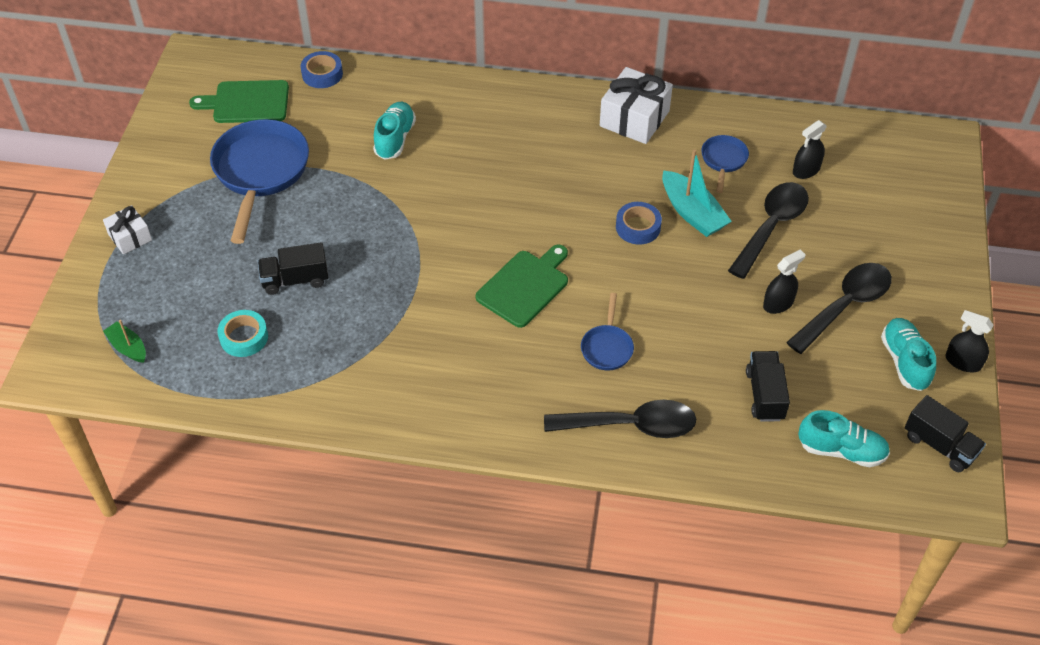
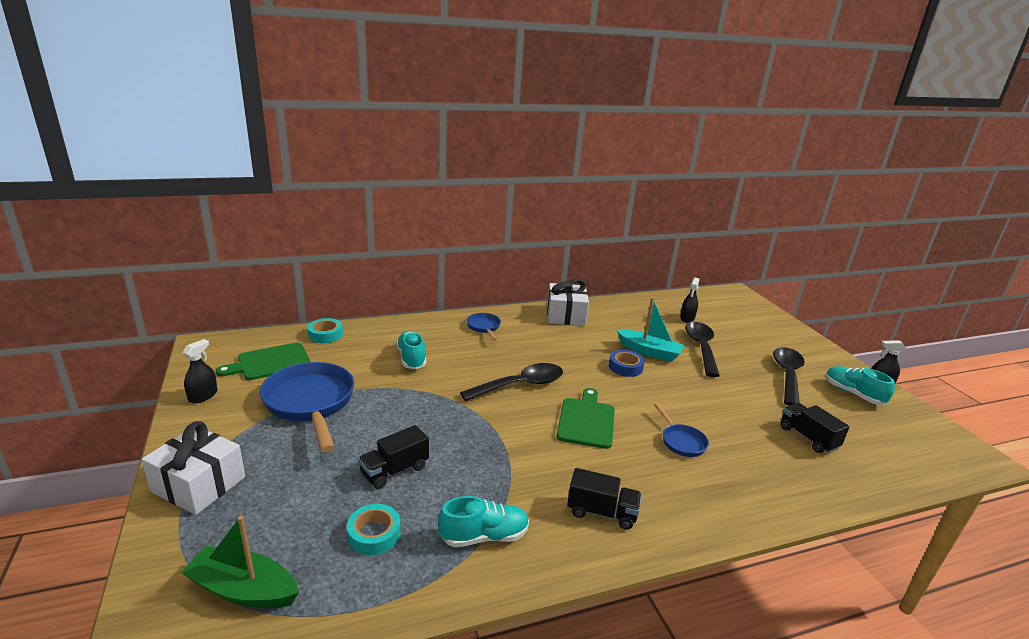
camera: 30 degrees left, 25 degrees down
white gift [103,205,152,255] -> white gift [142,421,245,515], size x1.74
green boat [103,320,146,363] -> green boat [181,516,299,608], size x1.70
blue tape [300,51,343,88] -> turquoise tape [308,318,343,343]
black spoon [544,400,696,438] -> black spoon moved to [460,363,563,401]
blue pan [701,135,749,193] -> blue pan moved to [466,313,501,341]
black spray bottle [763,250,805,314] -> black spray bottle moved to [183,339,217,403]
turquoise shoe [798,410,890,467] -> turquoise shoe moved to [438,496,529,547]
black truck [905,395,986,473] -> black truck moved to [567,468,641,530]

